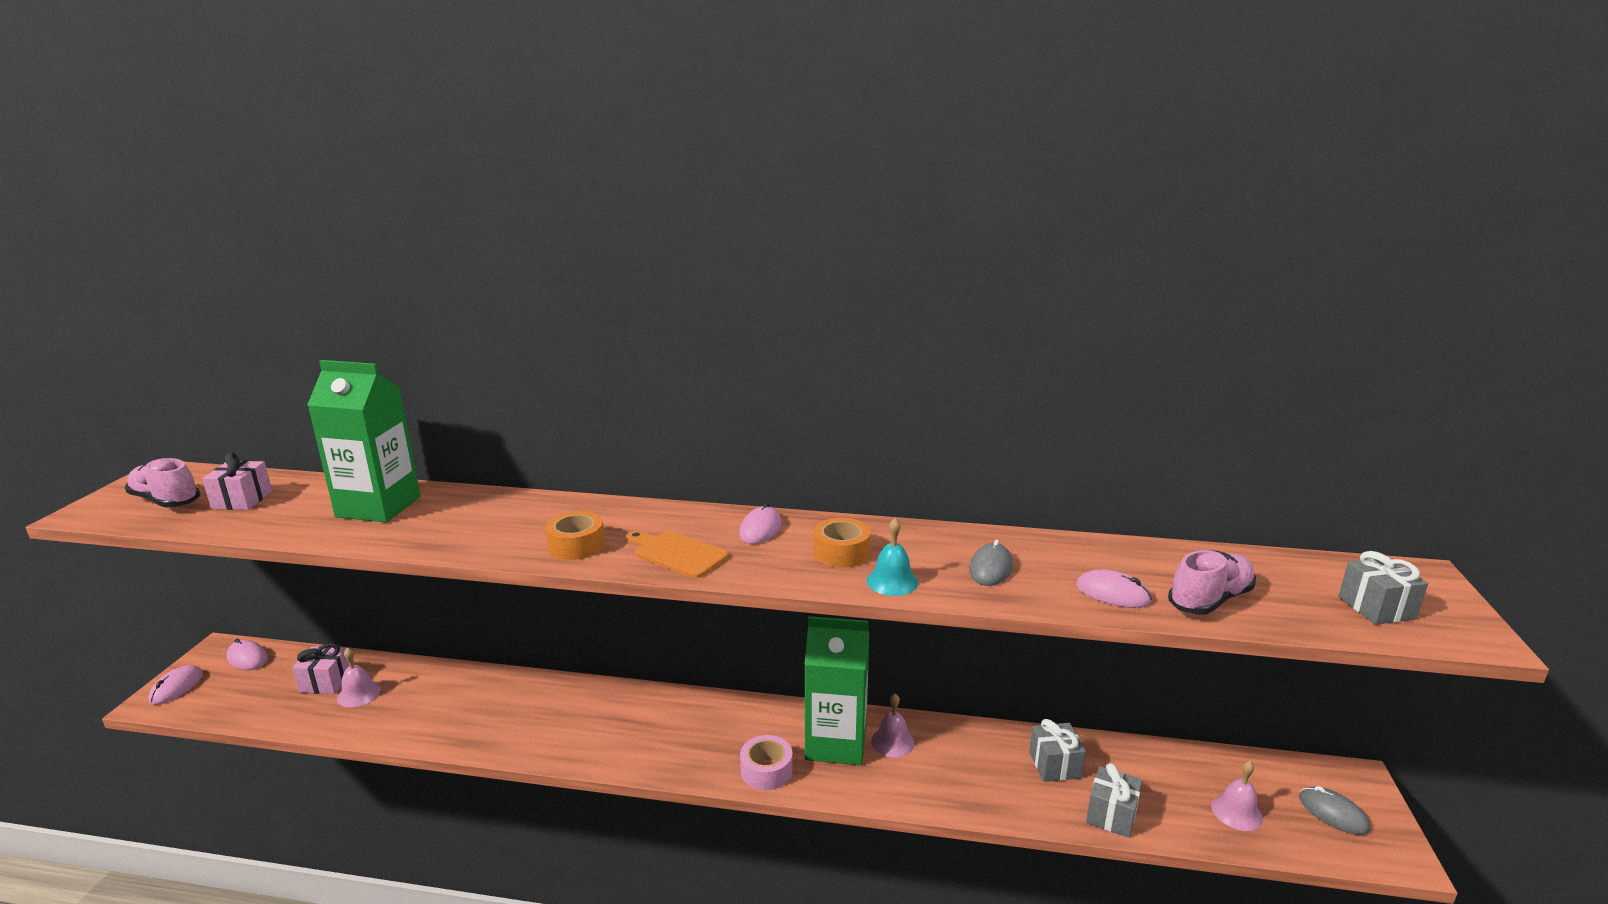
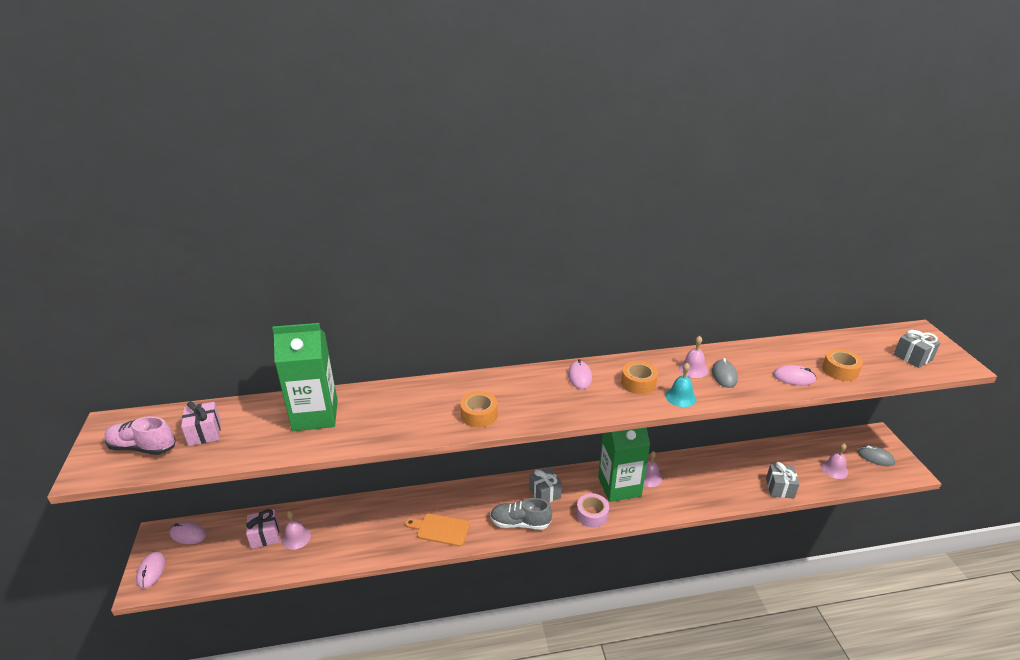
camera: 20 degrees left, 10 degrees up
orange cutting board [627,531,729,578] -> orange cutting board moved to [405,514,470,546]
grey gift [1029,719,1086,782] -> grey gift moved to [529,467,562,503]
pink shoe [1168,550,1256,615] -> orange tape [822,349,863,381]
none -> grey shoe [490,498,552,529]
none -> pink bell [679,336,708,378]

